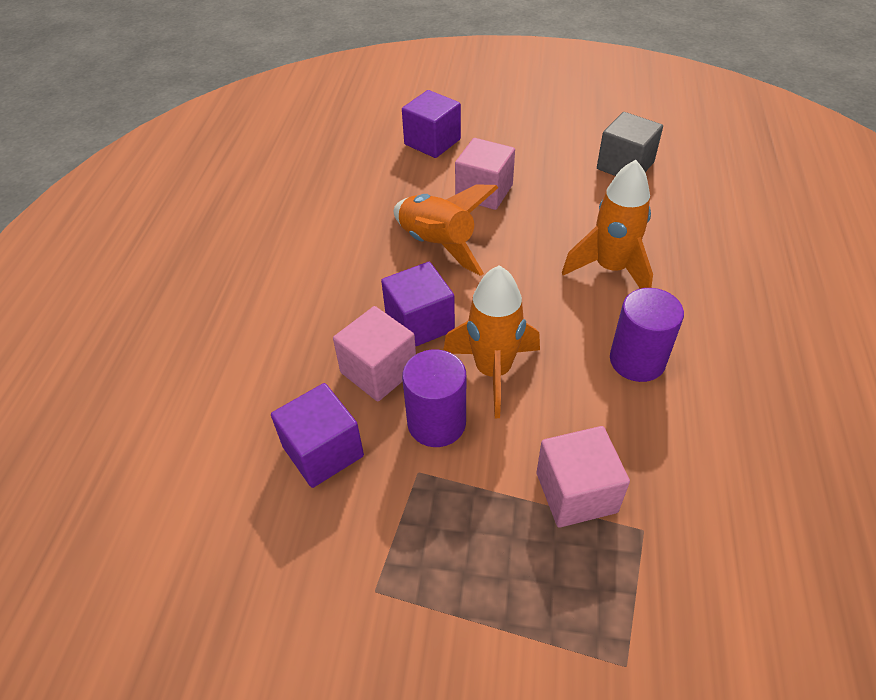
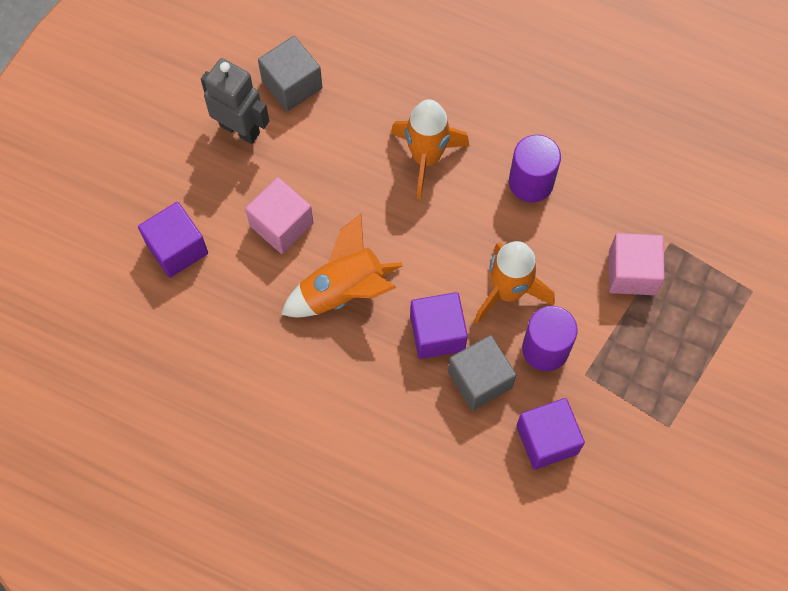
camera: 75 degrees left, 20 degrees up
pink cube [333,306,416,402] -> grey cube [448,335,516,411]
none -> grey robot [201,58,269,144]

